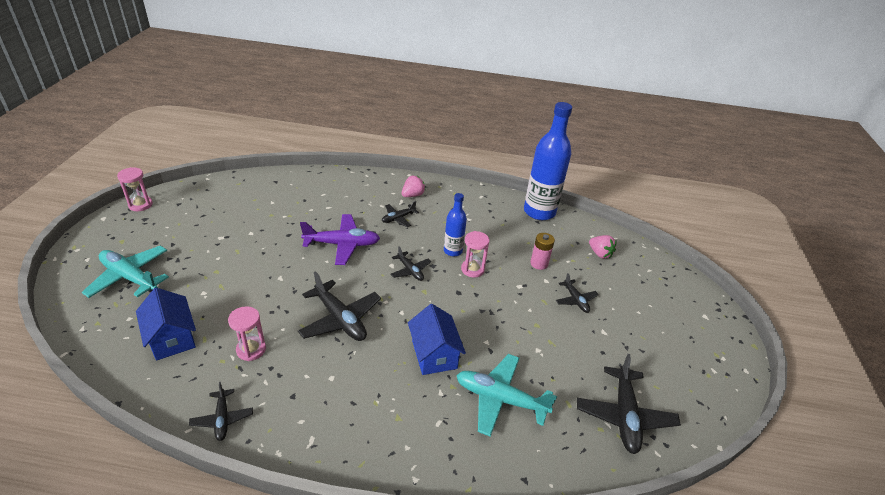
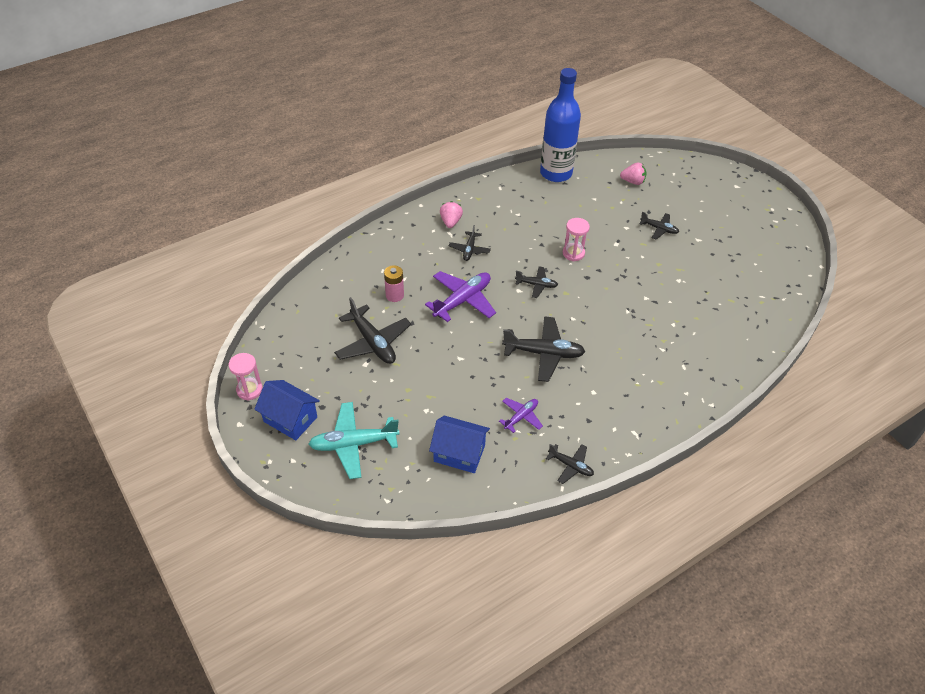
camera: 40 degrees left, 10 degrees up
pink hourglass [228,306,266,361] -> purple plane [499,398,543,433]
blue house [408,304,466,375] -> blue house moved to [254,380,320,440]
blue bottle [444,193,467,257] -> none
turquoise plane [456,354,557,437] -> none
pink battery [530,233,555,270] -> pink battery moved to [384,265,404,302]
black plane [577,354,681,454] -> black plane moved to [334,297,411,364]

